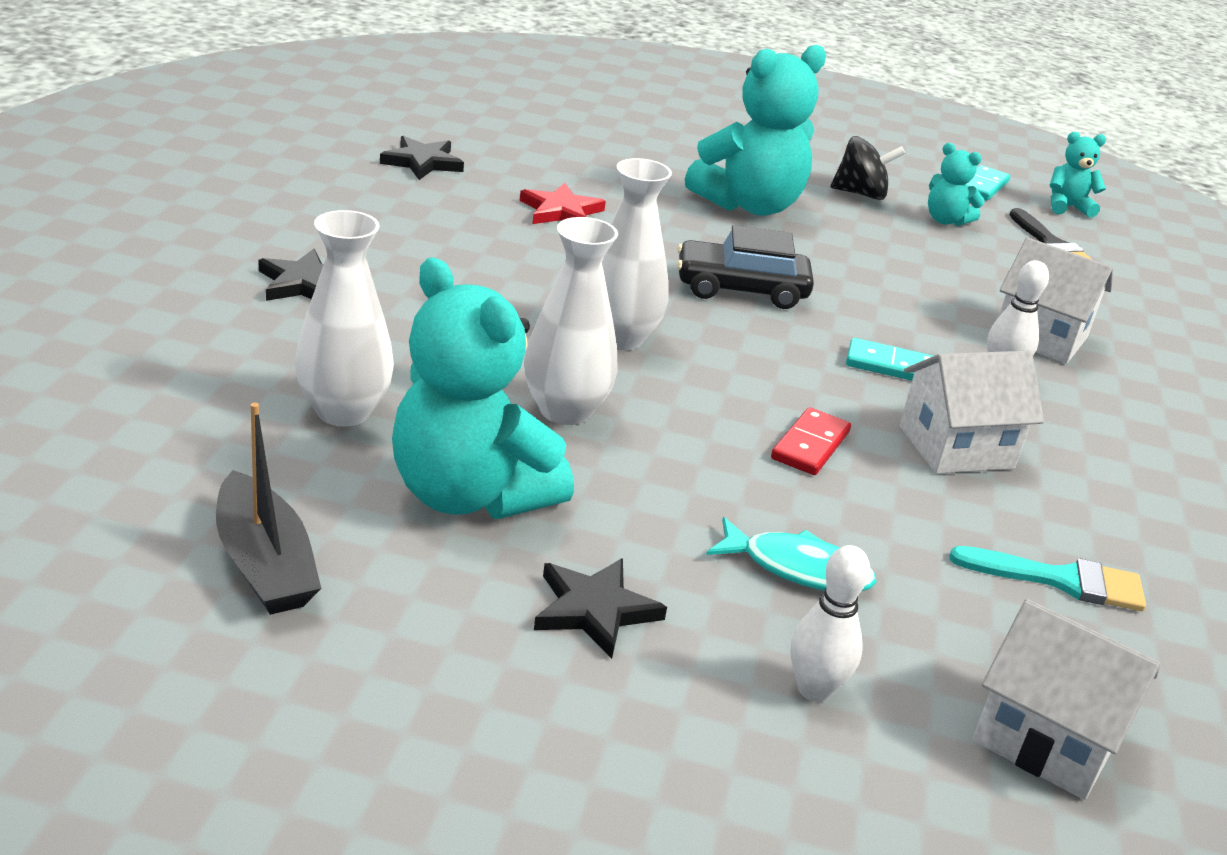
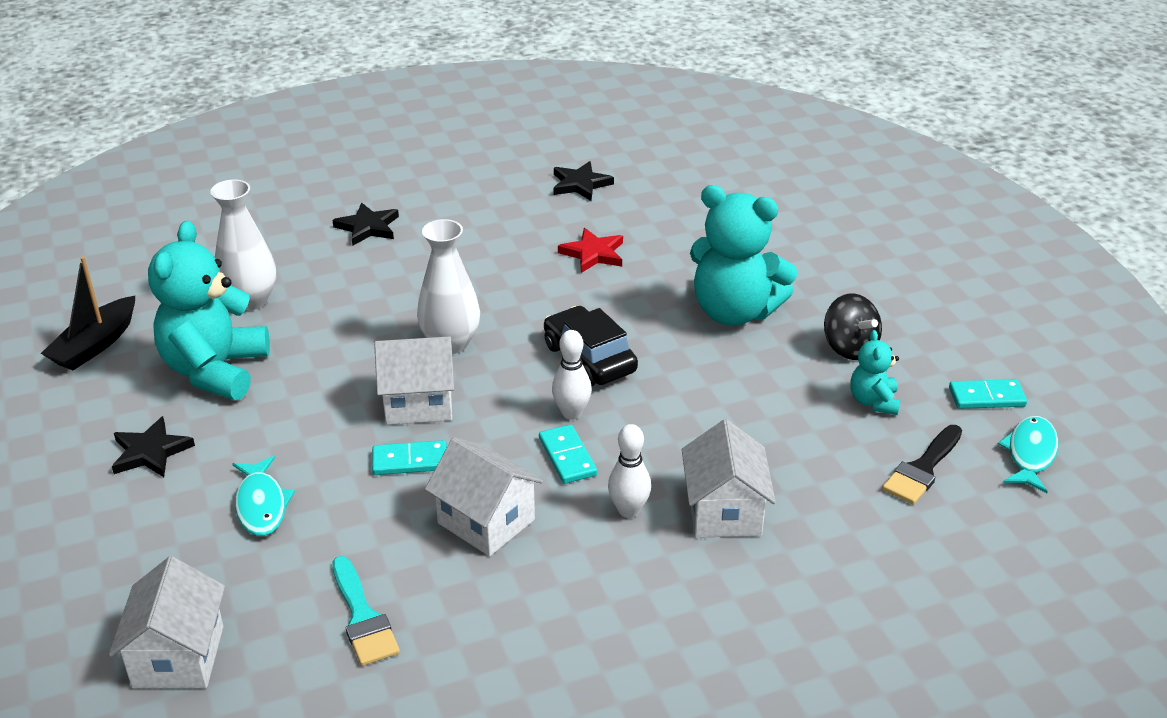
camera: 60 degrees right, 5 degrees up
white vase [524,217,618,425] -> none
red domino [771,407,851,475] -> turquoise domino [372,440,447,475]
white bowling pin [791,545,870,702] -> white bowling pin moved to [552,330,592,420]
turquoise teddy bear [1050,132,1106,218] -> turquoise fish [998,416,1059,493]
none -> white house [374,336,454,425]

